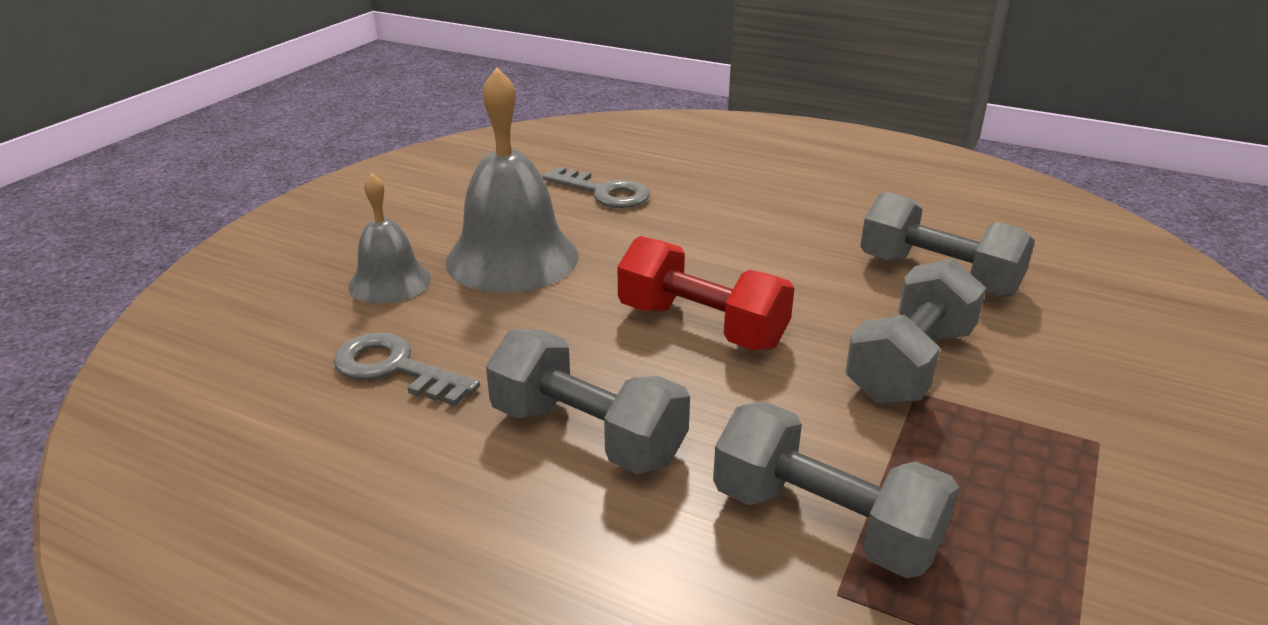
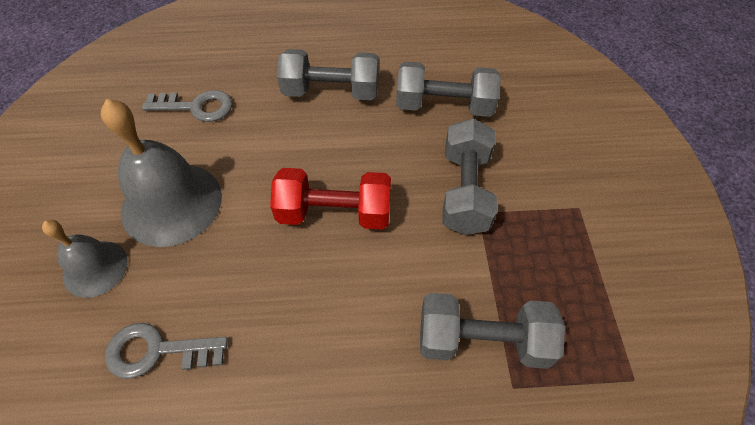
camera: 30 degrees left, 25 degrees up
grey dumbbell [486,329,690,474] -> grey dumbbell moved to [277,49,379,100]

